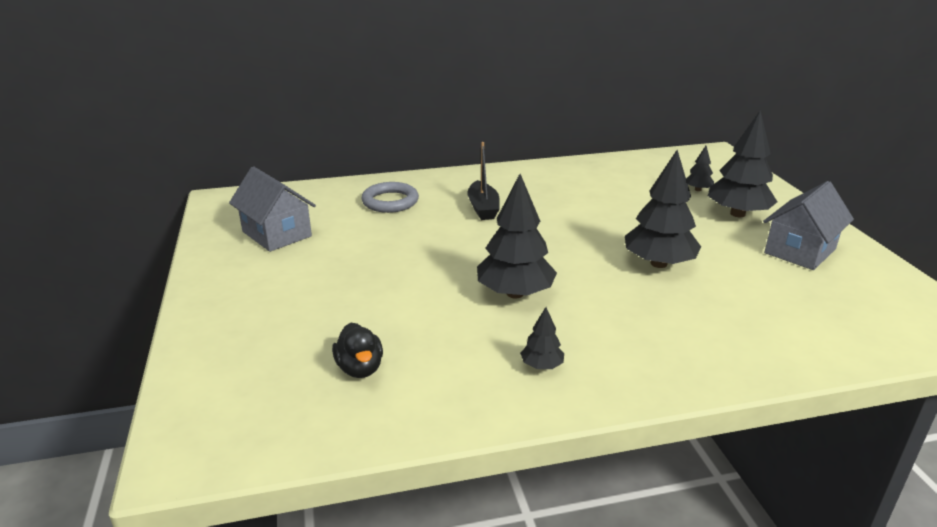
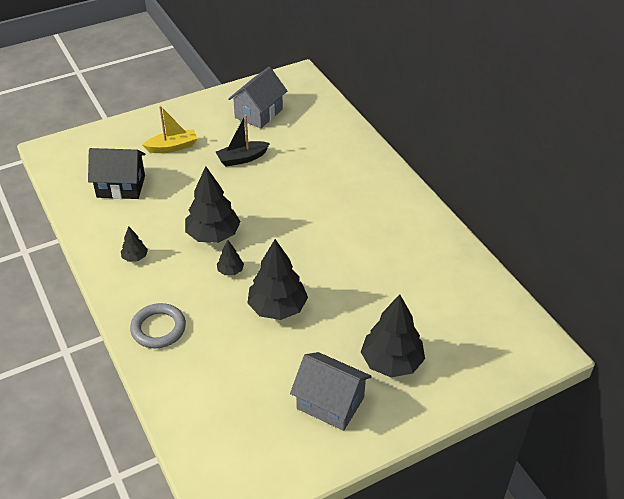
camera: 75 degrees right, 15 degrees up
black duck [332,323,383,378] -> black house [88,148,145,199]
grey ring [361,182,419,213] -> grey ring moved to [130,303,186,348]
black boat [467,142,500,220] -> black boat moved to [216,115,270,167]
black tree [686,146,714,191] -> black tree moved to [217,240,244,275]
none -> yellow boat [142,106,197,153]

